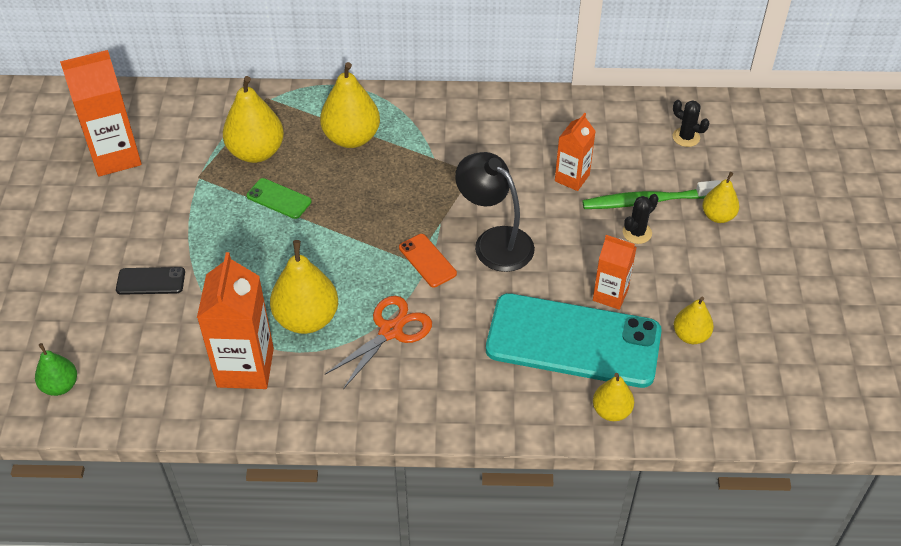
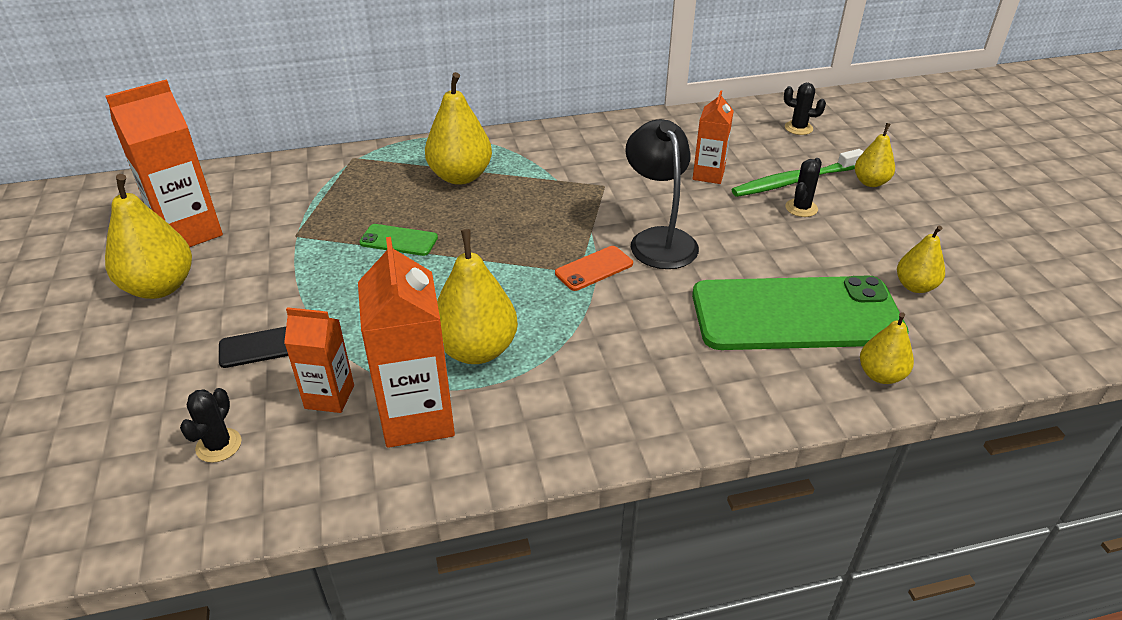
camera: 15 degrees left, 10 degrees down
green pear [35,343,77,396] -> none
yellow pear [223,76,284,163] -> yellow pear moved to [105,174,192,299]
orange scissors [325,296,432,389] -> none
orange phone [399,234,457,287] -> orange phone turned 75 degrees counterclockwise [555,246,633,291]
black lamp [455,152,535,272] -> black lamp turned 45 degrees clockwise [625,119,699,269]
turquoise phone [486,293,662,388] -> green phone [692,276,909,350]
orange carton [593,235,637,310] -> orange carton moved to [284,307,354,413]
none -> black cactus [180,388,242,463]

